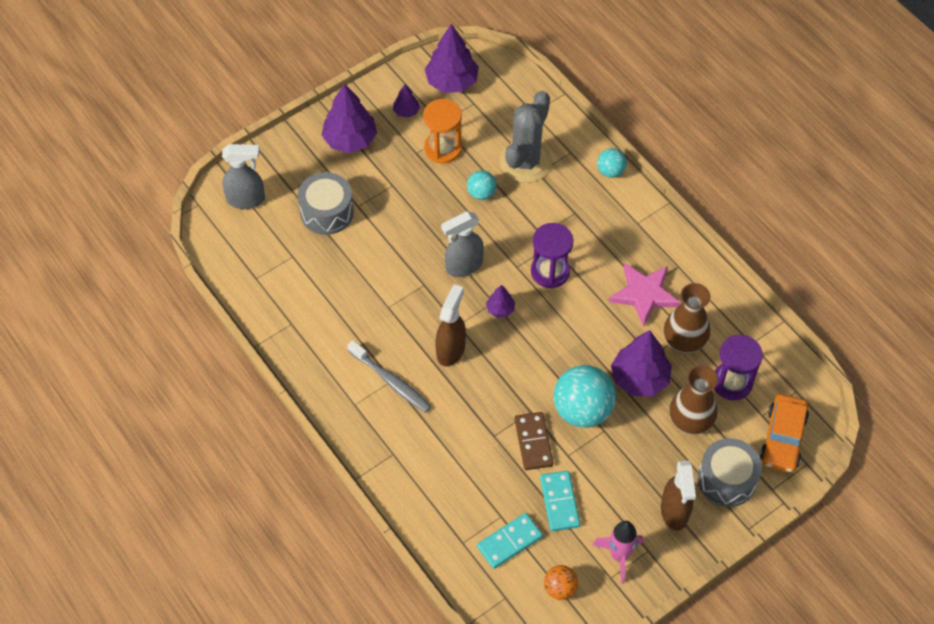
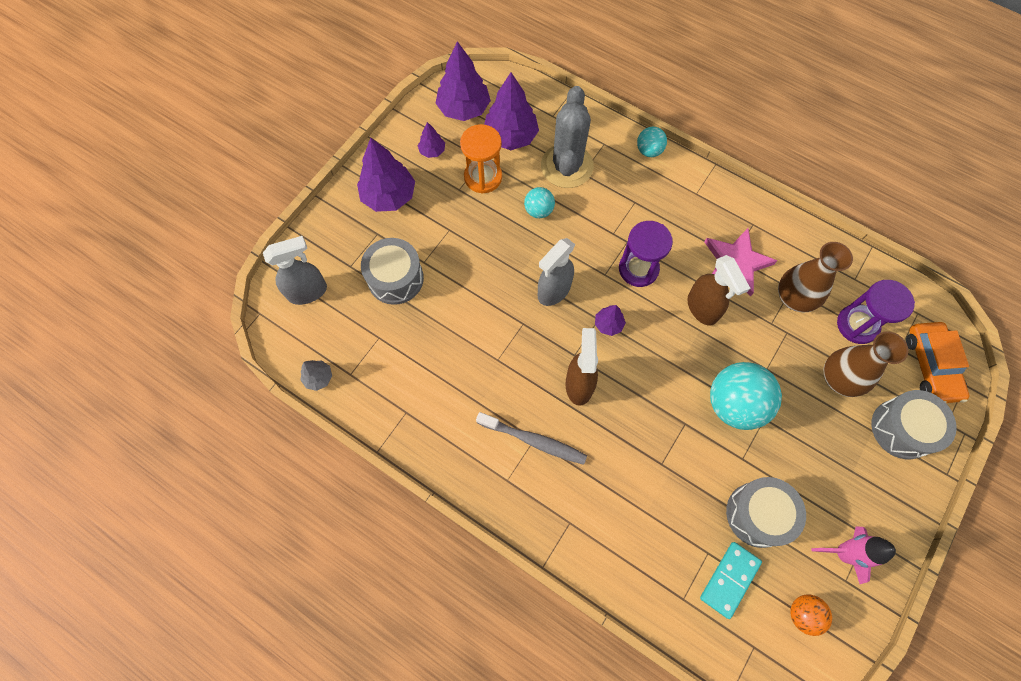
camera: 20 degrees left, 10 degrees up
brown domino [514,412,554,470] -> none
turquoise domino [540,471,580,531] -> grey drum [726,477,806,548]
purple tree [611,330,672,396] -> purple tree moved to [484,72,539,150]
brown spray bottle [661,461,696,531] -> brown spray bottle moved to [687,255,750,326]
none -> grey tree [300,360,332,391]

